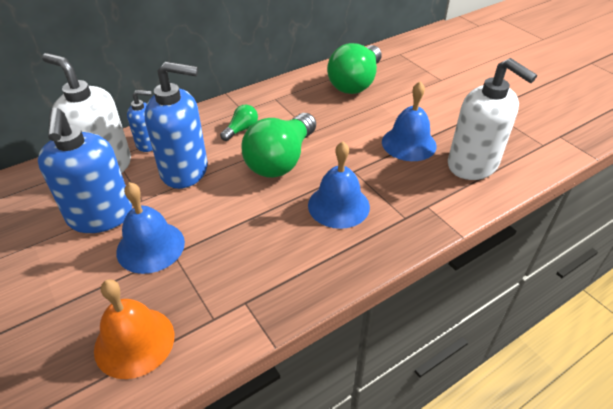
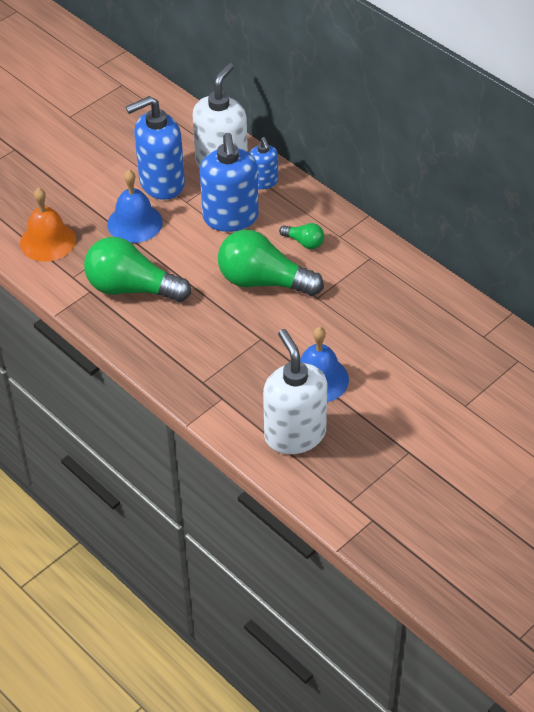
camera: 80 degrees right, 5 degrees up
blue bell [308,141,370,229] -> none
green light bulb [327,43,382,94] -> green light bulb moved to [84,237,191,302]
white soap dispenser [448,58,537,180] -> white soap dispenser turned 120 degrees clockwise [263,329,327,454]

